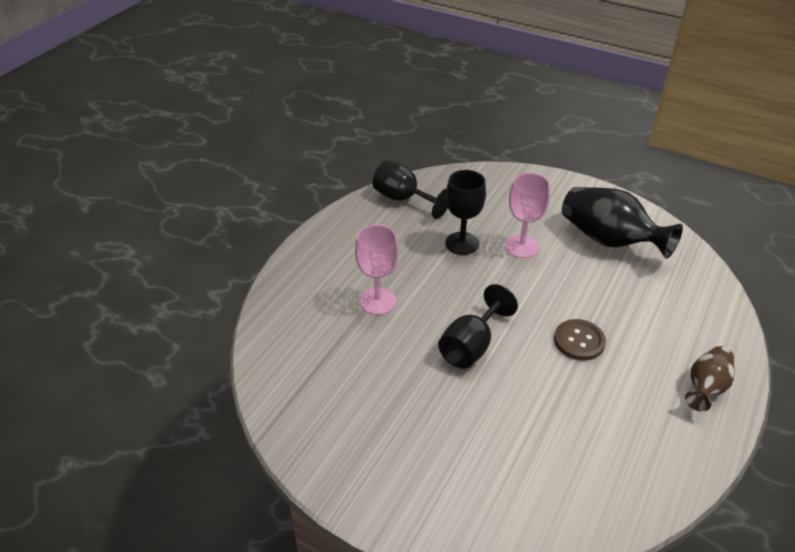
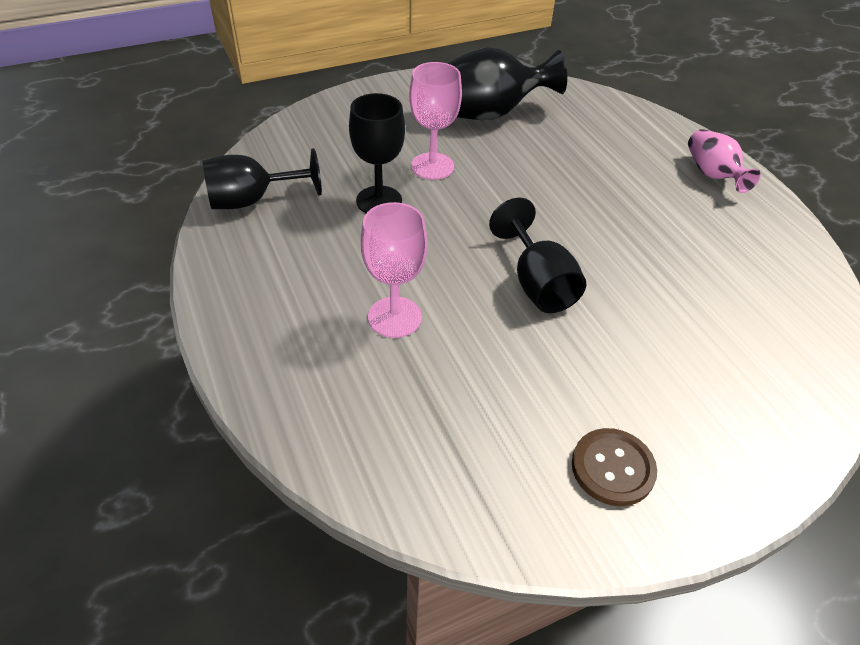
camera: 55 degrees left, 5 degrees up
brown button [554,319,606,361] -> brown button moved to [572,428,657,506]
brown vase [685,346,735,412] -> pink vase [688,129,761,193]

